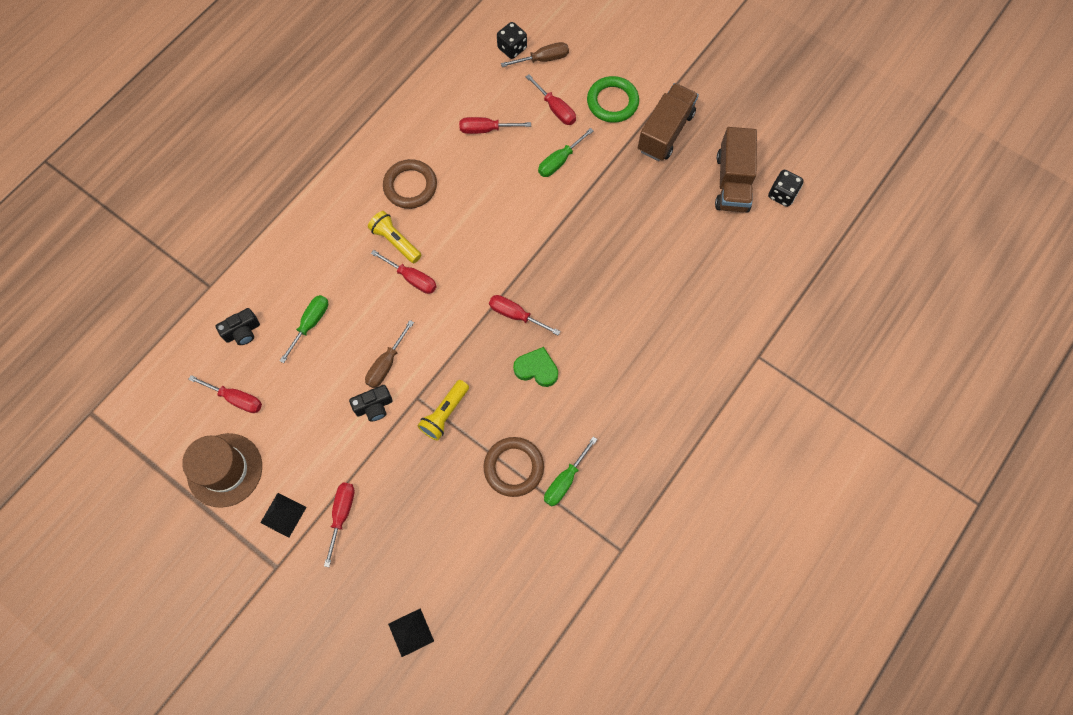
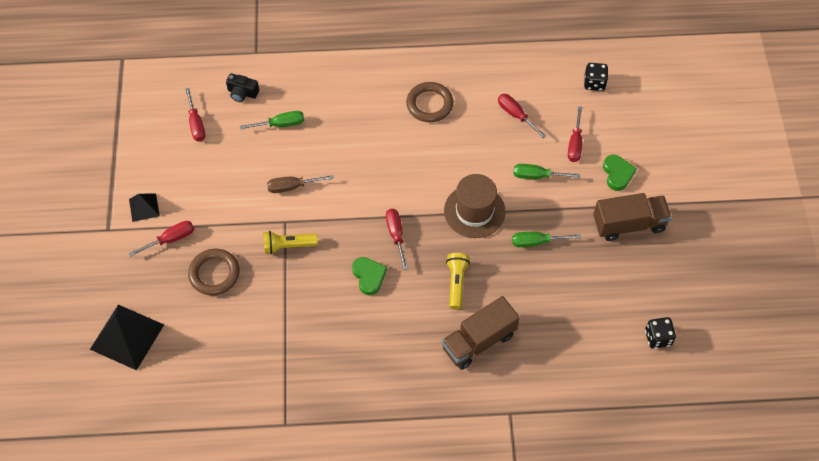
camera: 50 degrees right, 10 degrees down
brown hat [182,433,262,508] -> brown hat moved to [444,174,506,238]
black camera [349,385,392,422] -> none
yellow flashlight [368,211,421,263] -> yellow flashlight moved to [446,253,470,309]
red screwdriver [371,250,437,294] -> none
black pyramid [388,608,434,657] -> black pyramid [90,305,164,370], size x1.87
brown ring [484,437,544,497] -> brown ring moved to [188,249,240,295]
brown screwdriver [501,42,569,67] -> none
green screwdriver [544,436,598,507] -> green screwdriver moved to [512,232,581,247]
green ring [587,76,639,123] -> green heart [603,155,637,191]
brown truck [715,127,757,213] -> brown truck moved to [441,296,520,370]

